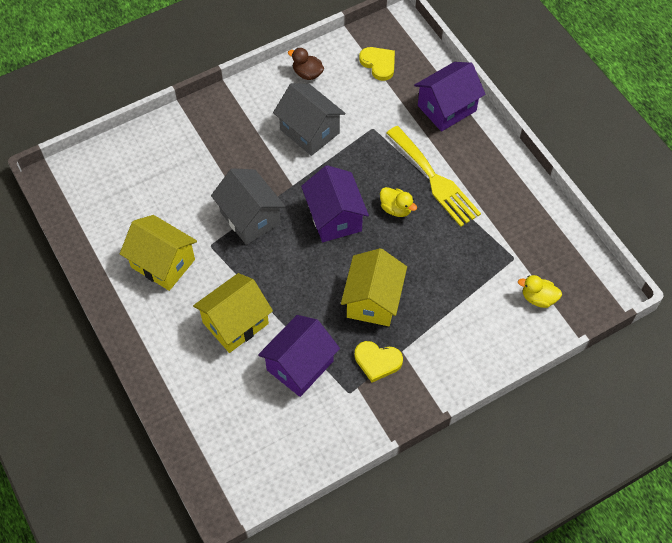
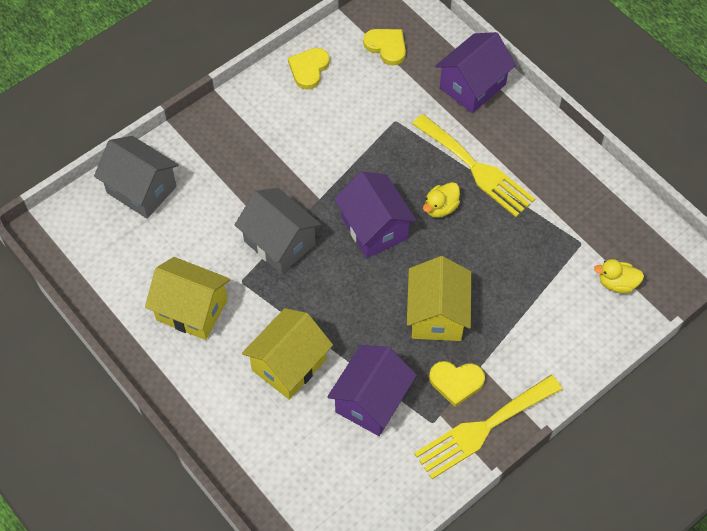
camera: 10 degrees left, 0 degrees up
grey house [273,83,346,156] -> grey house moved to [94,136,179,219]
brown duck [288,48,324,80] -> yellow heart [288,48,330,89]
yellow duck [380,187,417,217] -> yellow duck turned 105 degrees clockwise [423,182,460,218]
none -> yellow fork [414,375,563,479]

